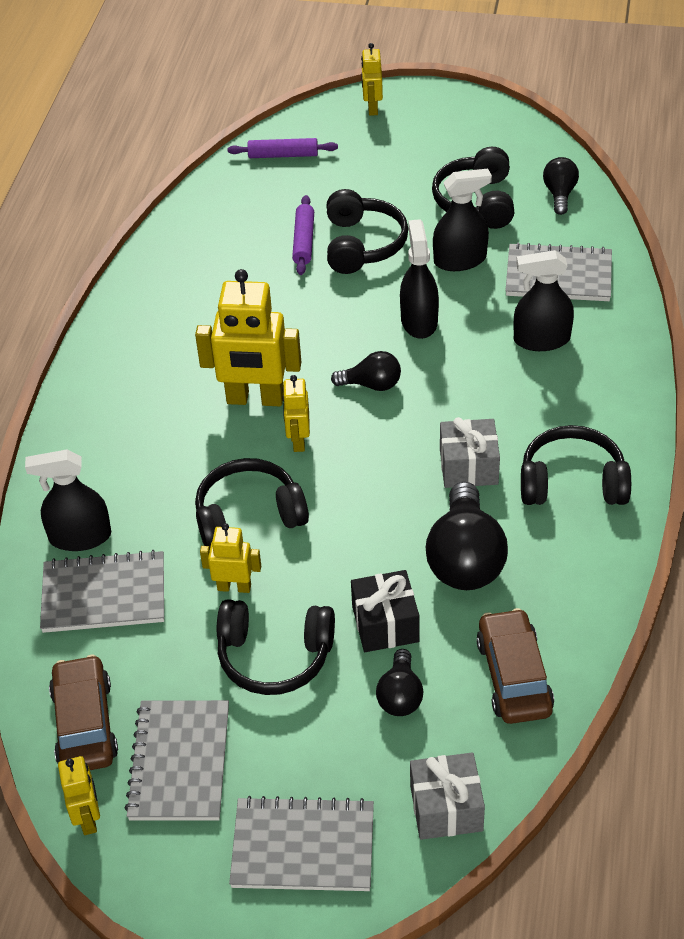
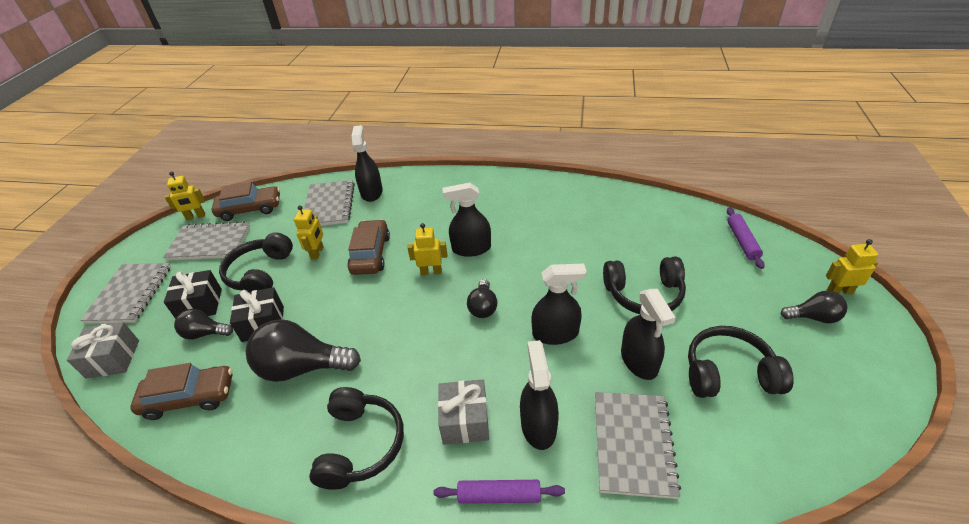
camera: 90 degrees right, 5 degrees down
yellow robot [195,269,301,406] -> black spray bottle [443,183,491,257]
black headphones [195,458,309,548] -> brown car [347,219,390,275]
purple rolling pin [292,195,314,275] -> purple rolling pin moved to [433,480,565,504]
grey gift [440,417,500,488] -> grey gift moved to [438,379,489,444]
black light bulb [543,157,579,215] -> black light bulb moved to [781,291,847,323]
none -> black gift [164,270,222,319]

